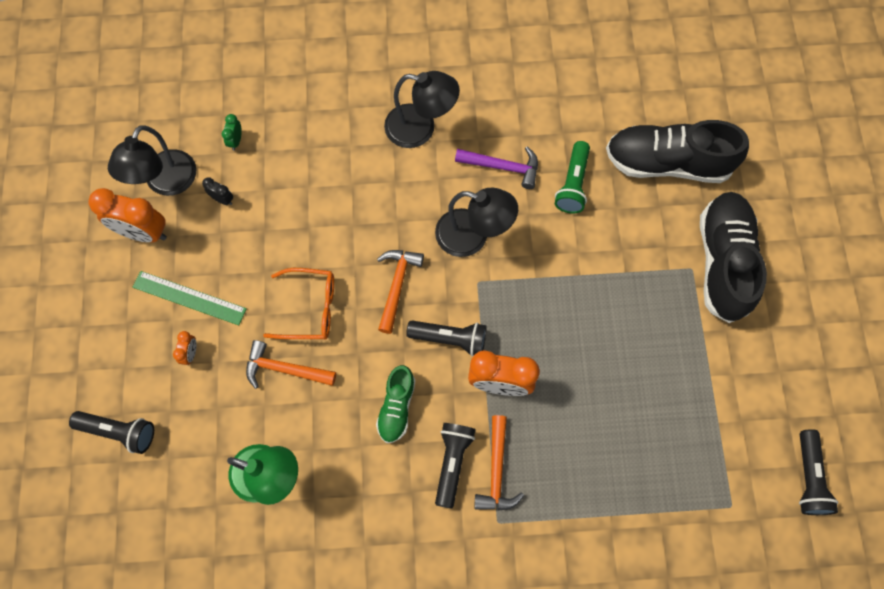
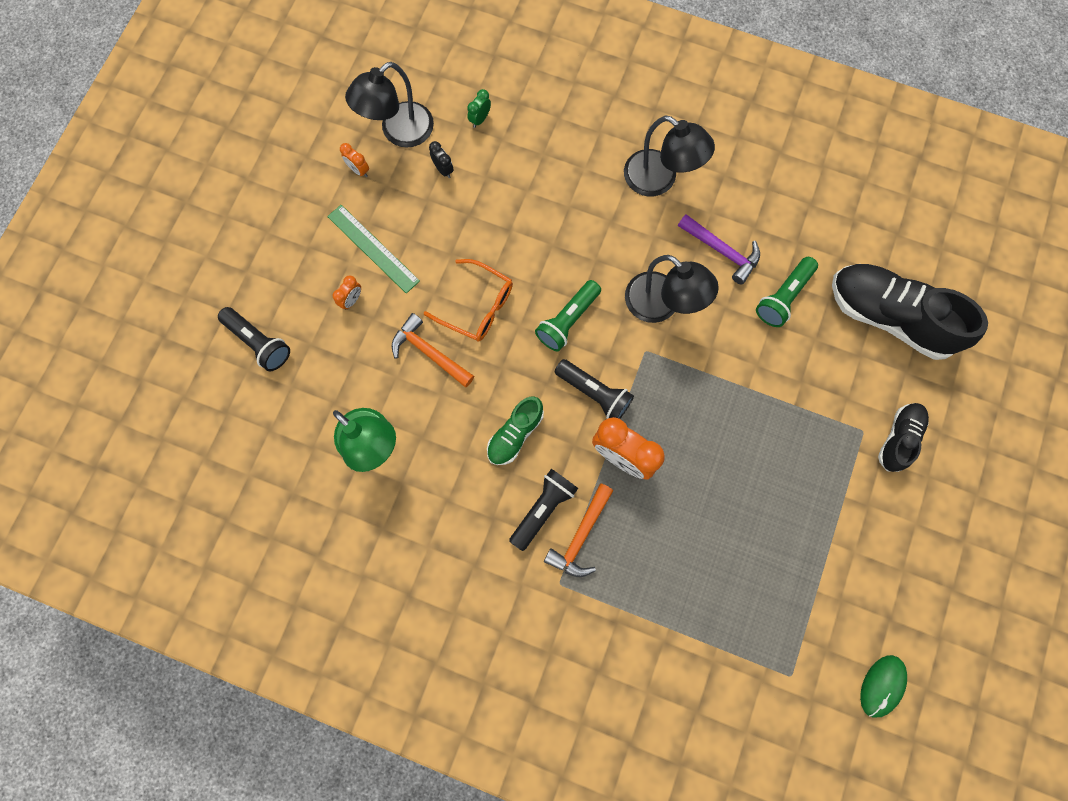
camera: 25 degrees right, 5 degrees up
orange clock [89,188,167,242] -> orange clock [340,143,369,177], size x0.46
orange hammer [377,250,424,334] -> green flashlight [535,280,601,351]
black shoe [700,192,767,323] -> black shoe [878,403,929,472], size x0.53
black flashlight [799,429,838,515] -> green mouse [860,655,907,718]

